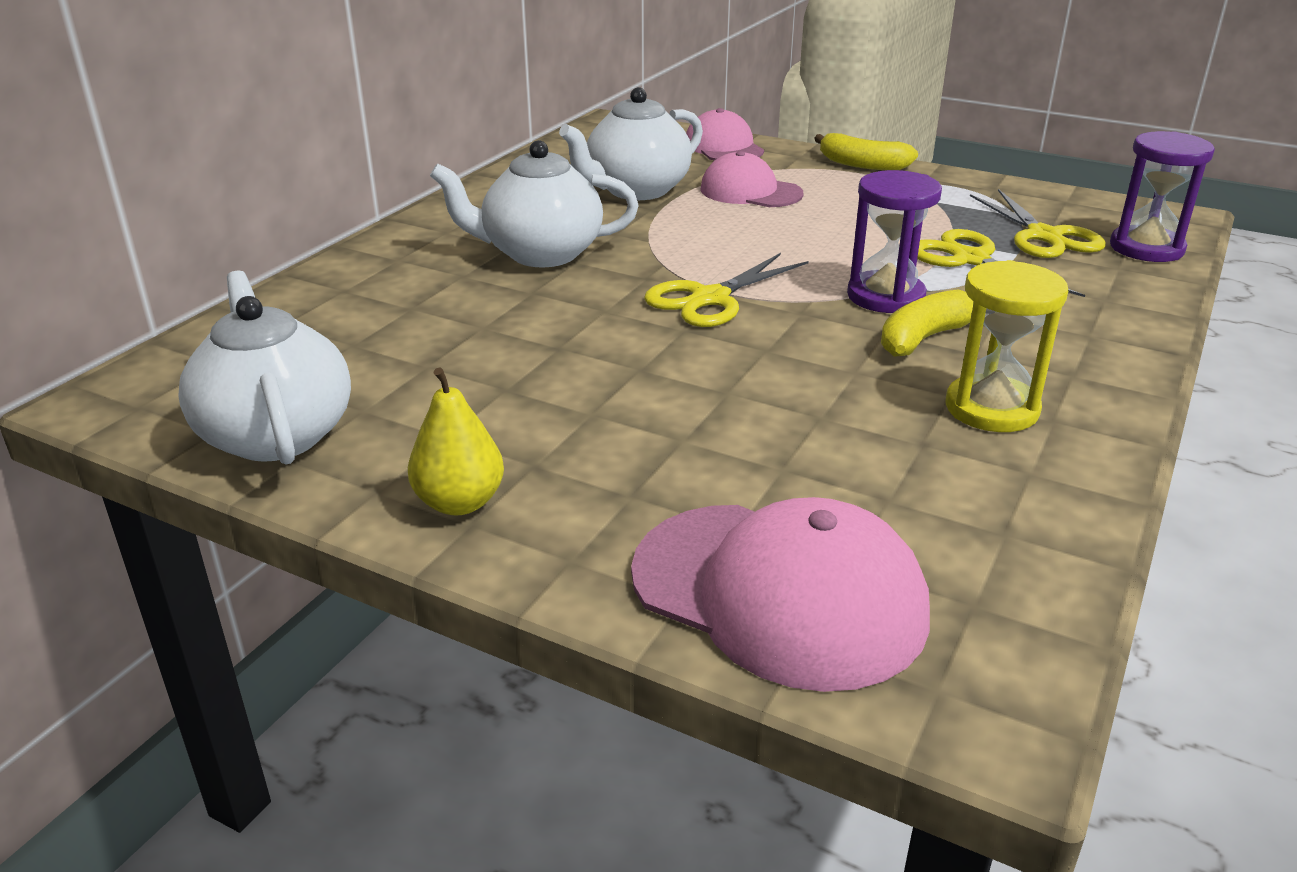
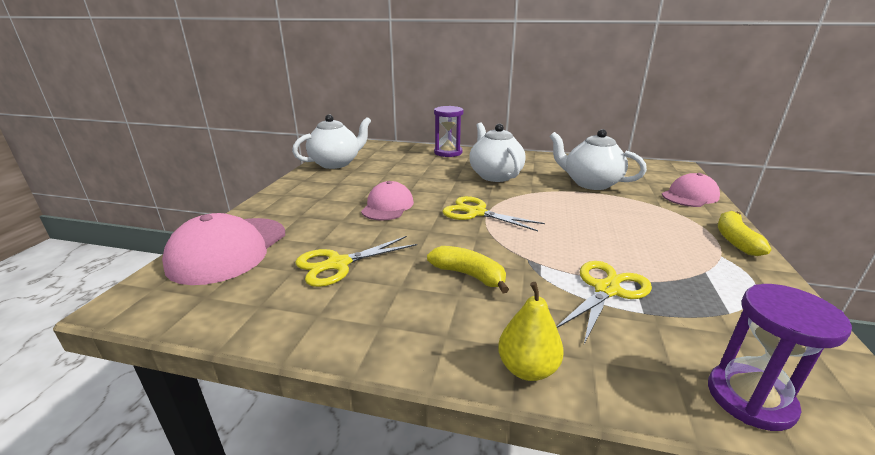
camera: 75 degrees right, 5 degrees down
yellow pear [408,368,504,516] -> yellow pear moved to [498,282,564,381]
pink cap [700,151,803,207] -> pink cap moved to [361,181,414,221]
purple hourglass [847,170,942,313] -> purple hourglass moved to [434,106,464,157]
yellow hourglass [945,260,1068,432] -> none
yellow scissors [970,189,1106,258] -> yellow scissors moved to [295,236,417,287]

